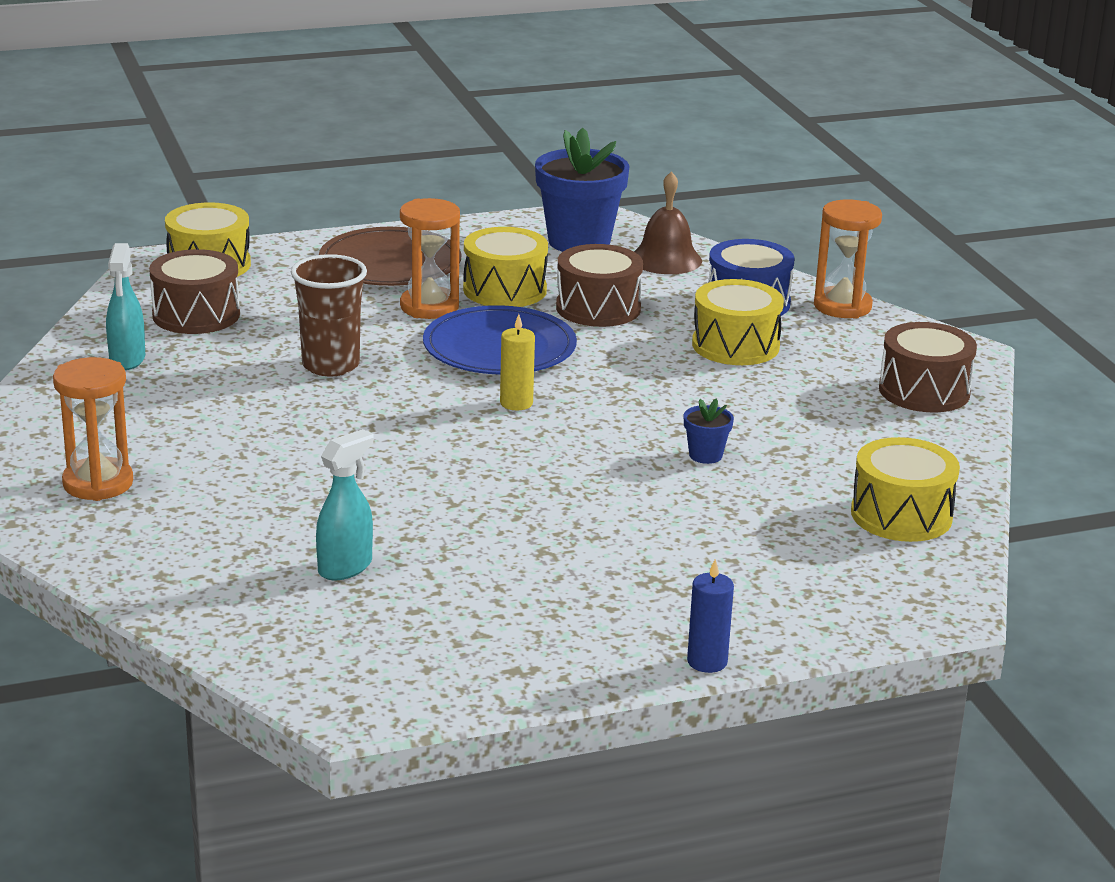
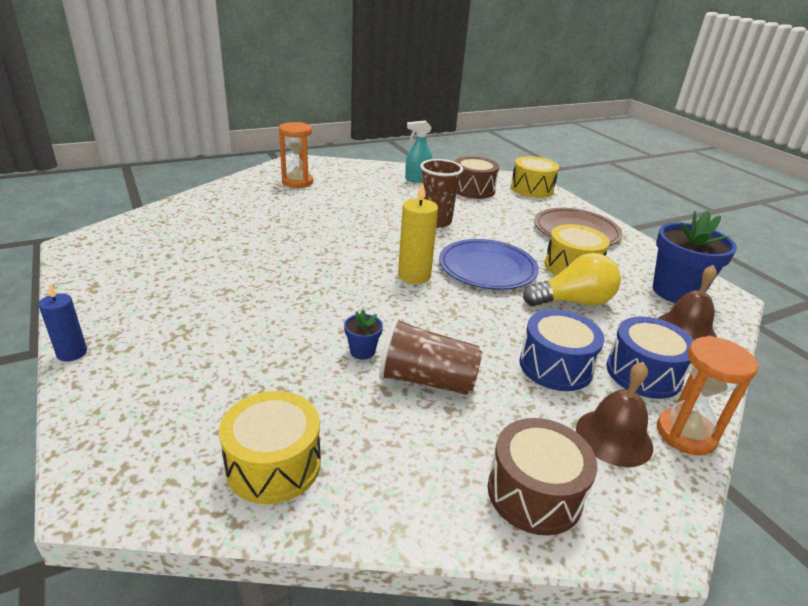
camera: 80 degrees right, 5 degrees up
turquoise spray bottle [316,429,374,580] -> none
orange hourglass [400,198,460,319] -> none
yellow candle [500,314,535,410] -> yellow candle [398,182,438,284], size x1.57
brown drum [556,244,643,327] -> yellow light bulb [523,253,621,306]
yellow drum [692,279,784,365] -> blue drum [519,310,605,391]
none -> brown cup [379,317,482,395]
none -> brown bell [576,362,653,467]

